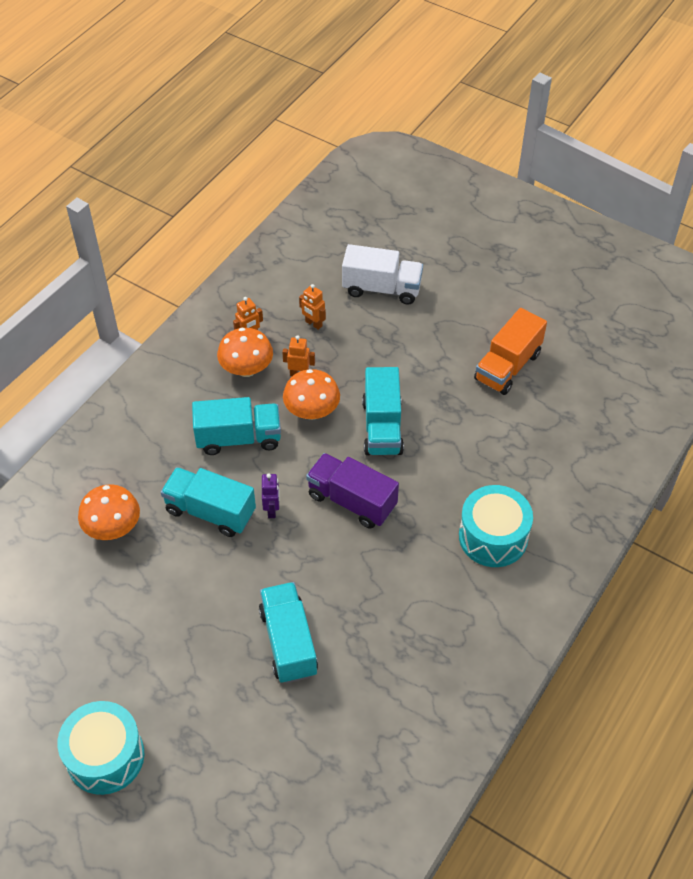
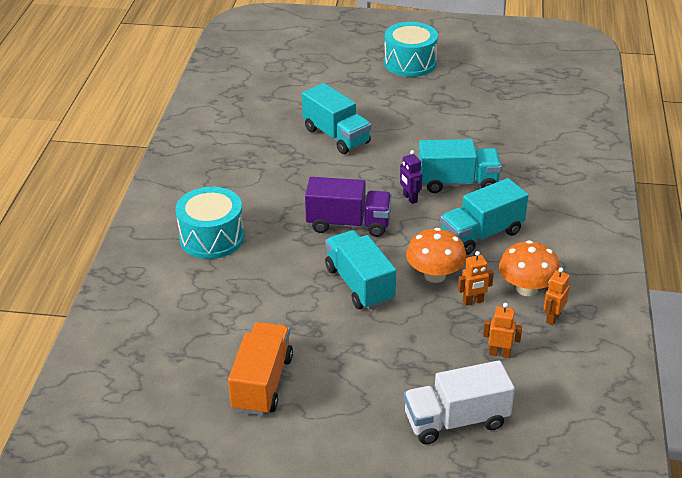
camera: 155 degrees right, 15 degrees down
orange mushroom [78,484,140,540] -> none

